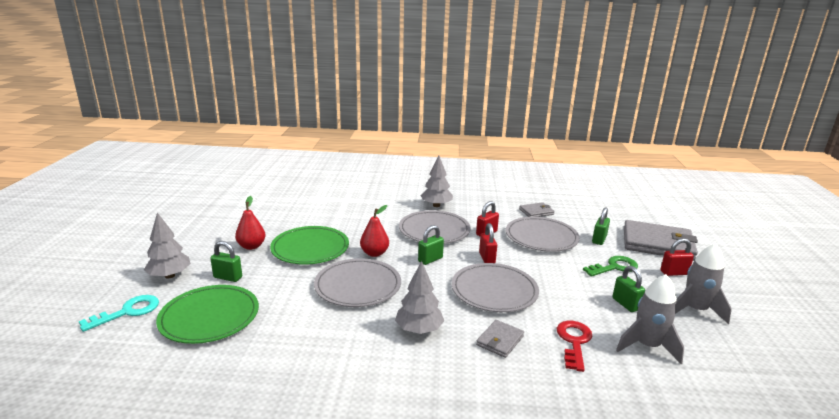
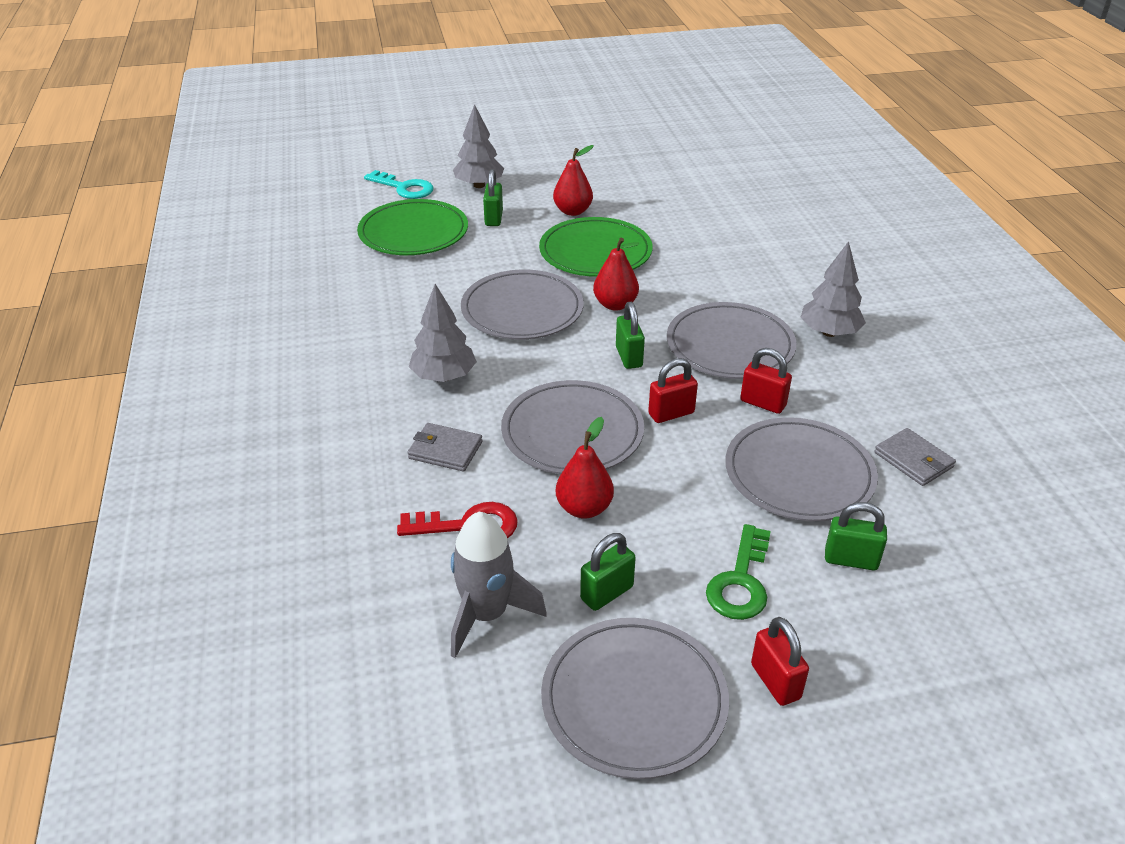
camera: 75 degrees right, 15 degrees up
green padlock [418,225,444,265] -> green padlock turned 45 degrees clockwise [616,302,645,369]
green key [583,256,638,277] -> green key turned 60 degrees clockwise [706,524,771,620]
grey wallet [624,220,698,261] -> none
grey rocket [675,243,732,324] -> grey plate [541,618,729,779]
none -> red pear [556,417,614,519]

